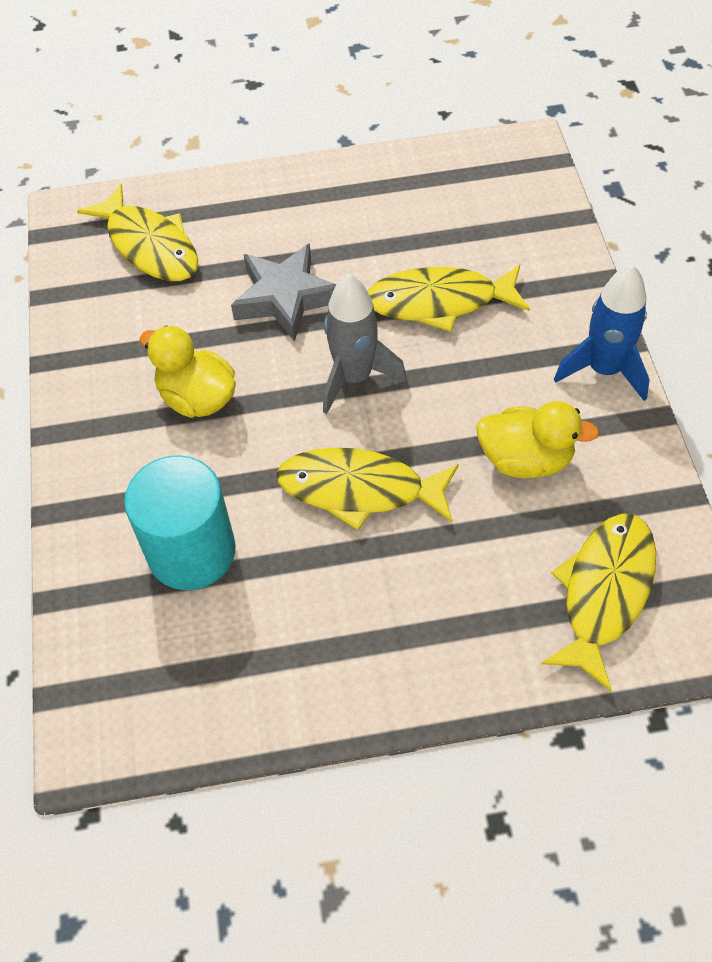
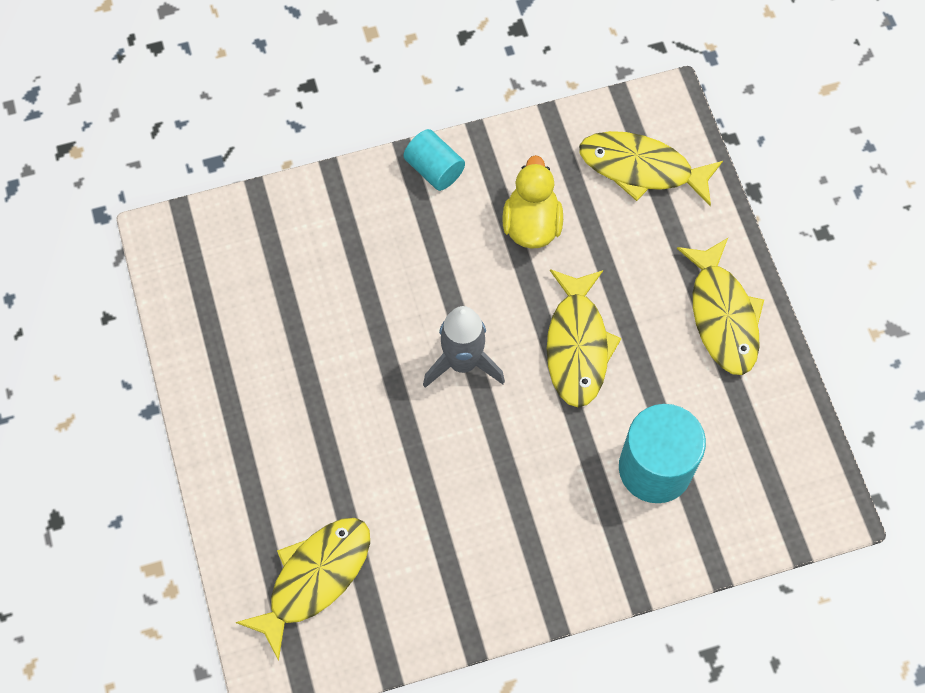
camera: 100 degrees left, 10 degrees up
yellow duck [140,326,236,418] -> none
grey star [231,243,337,342] -> none
yellow fish [367,265,530,332] -> yellow fish moved to [677,238,764,375]
blue rocket [554,264,650,401] -> turquoise cylinder [403,129,465,191]

